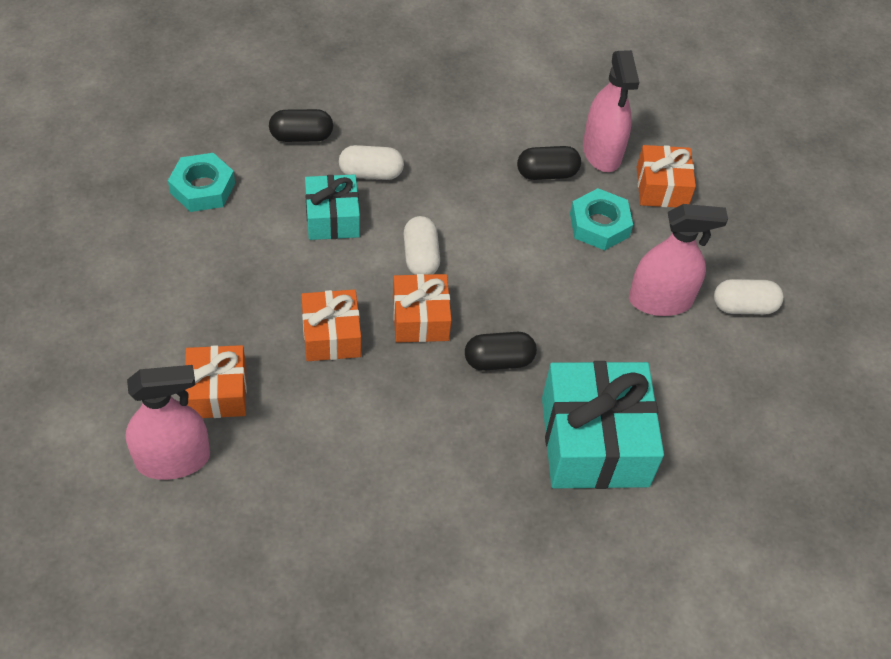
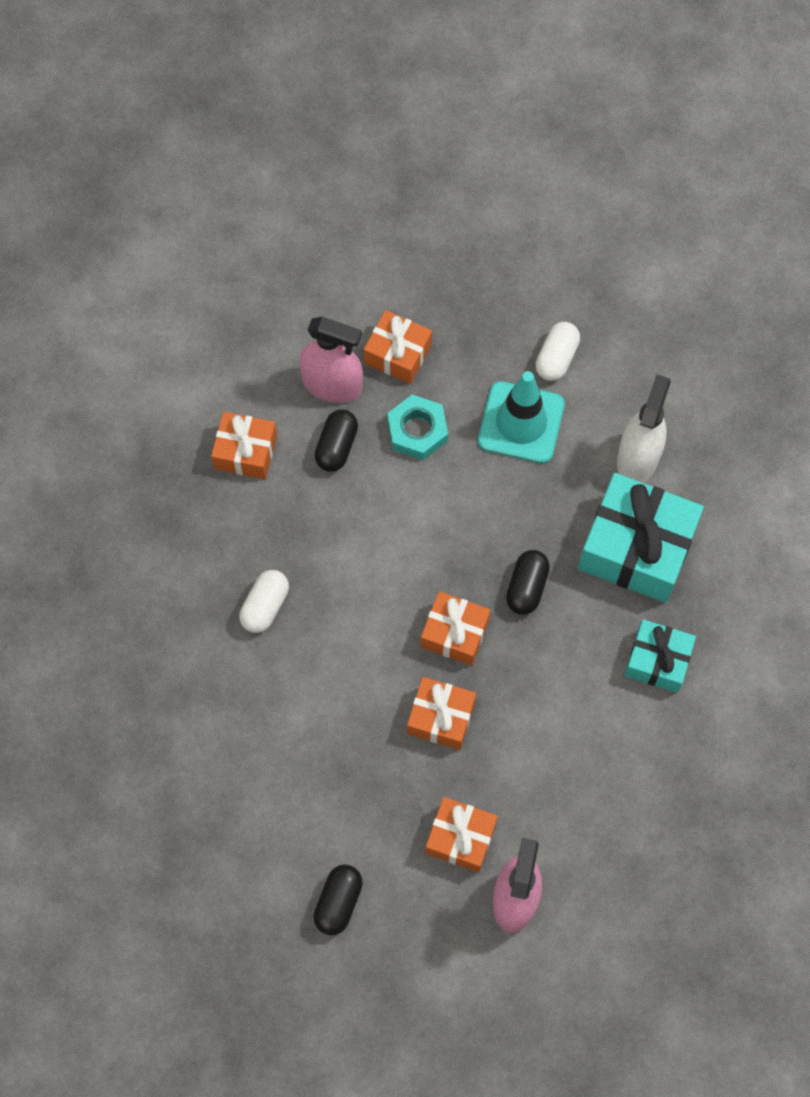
camera: 60 degrees left, 15 degrees up
turquoise nut [168,153,235,212] -> none
black capsule [269,109,333,142] -> black capsule moved to [314,865,363,935]
turquoise gift [305,174,360,240] -> turquoise gift moved to [625,620,696,693]
white capsule [404,216,440,275] -> none
pink spray bottle [629,204,728,316] -> turquoise traffic cone [478,371,565,463]
none -> orange gift [211,412,277,479]
none -> white spray bottle [617,374,671,483]

